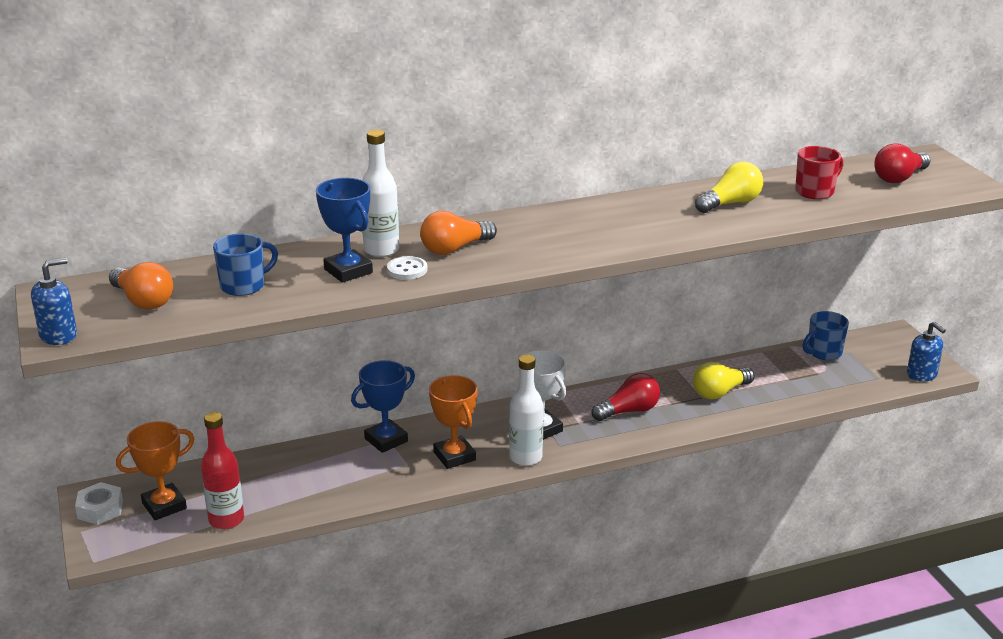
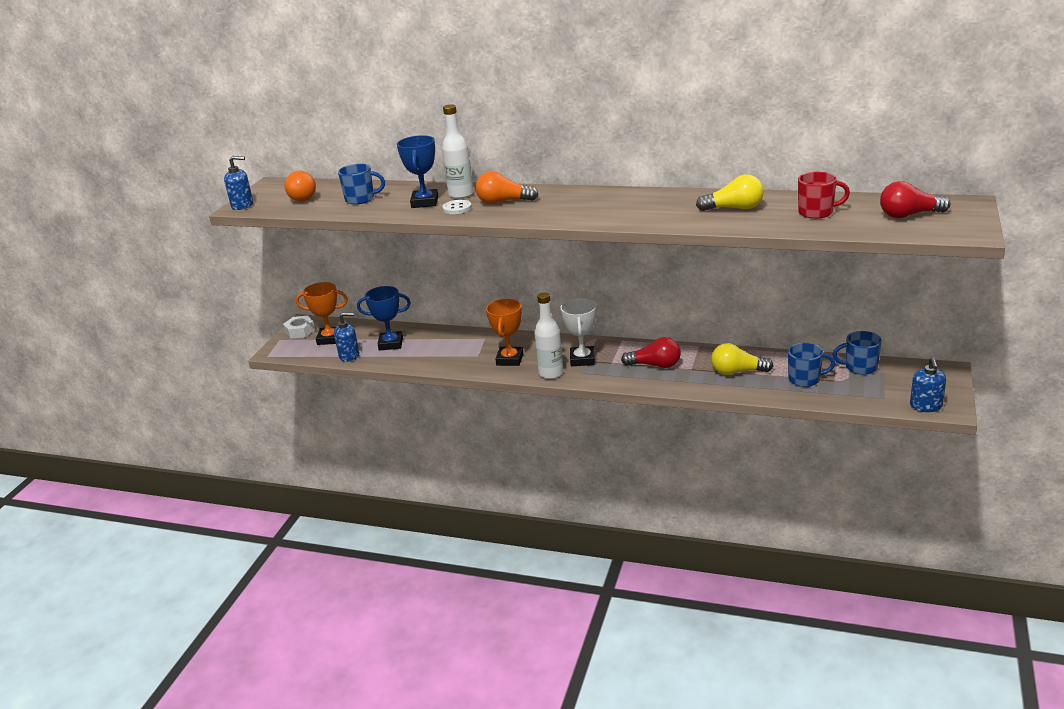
camera: 40 degrees right, 0 degrees up
red bottle [201,412,244,529] -> blue soap dispenser [334,312,359,362]
blue trophy [351,360,415,453] -> blue trophy moved to [357,286,411,351]
none -> blue mug [788,343,835,387]

